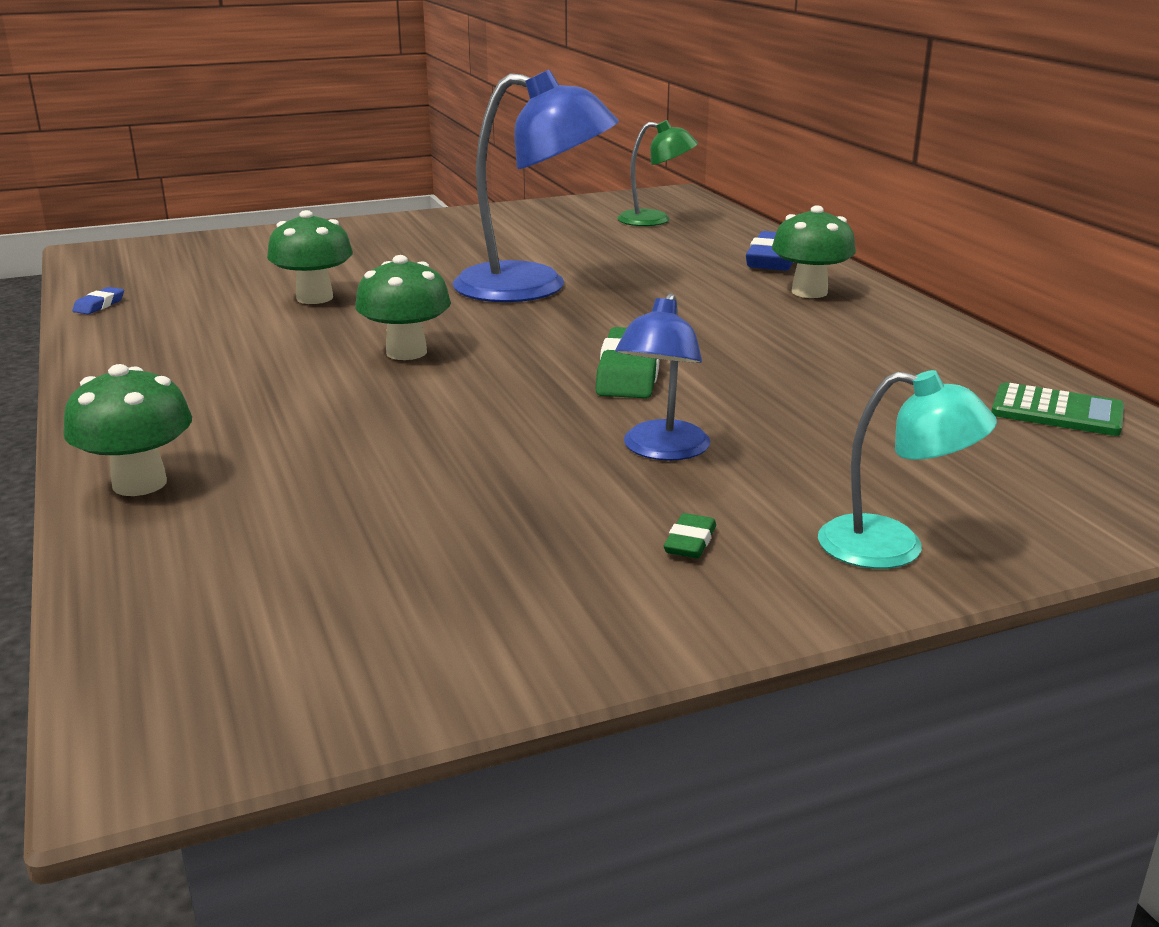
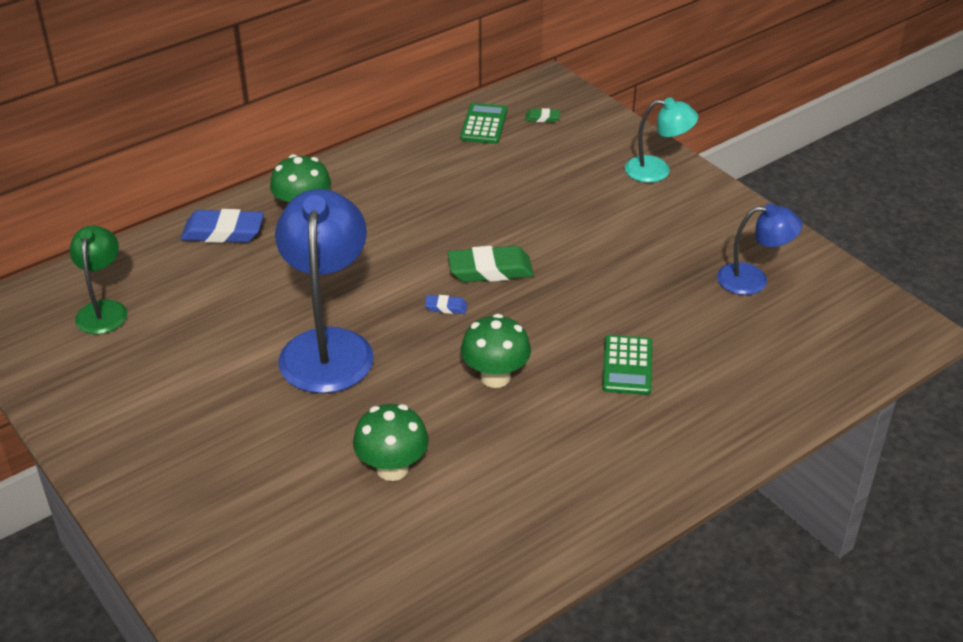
camera: 105 degrees left, 15 degrees up
green mushroom [63,364,192,496] -> none
blue eraser [72,287,124,314] -> blue eraser moved to [425,295,467,314]
blue lamp [615,293,710,461] -> blue lamp moved to [717,203,802,295]
green eraser [664,513,716,558] -> green eraser moved to [525,108,560,122]
turquoise lamp [818,370,997,569] -> turquoise lamp turned 90 degrees clockwise [625,98,698,183]
none -> green calculator [602,335,652,395]

